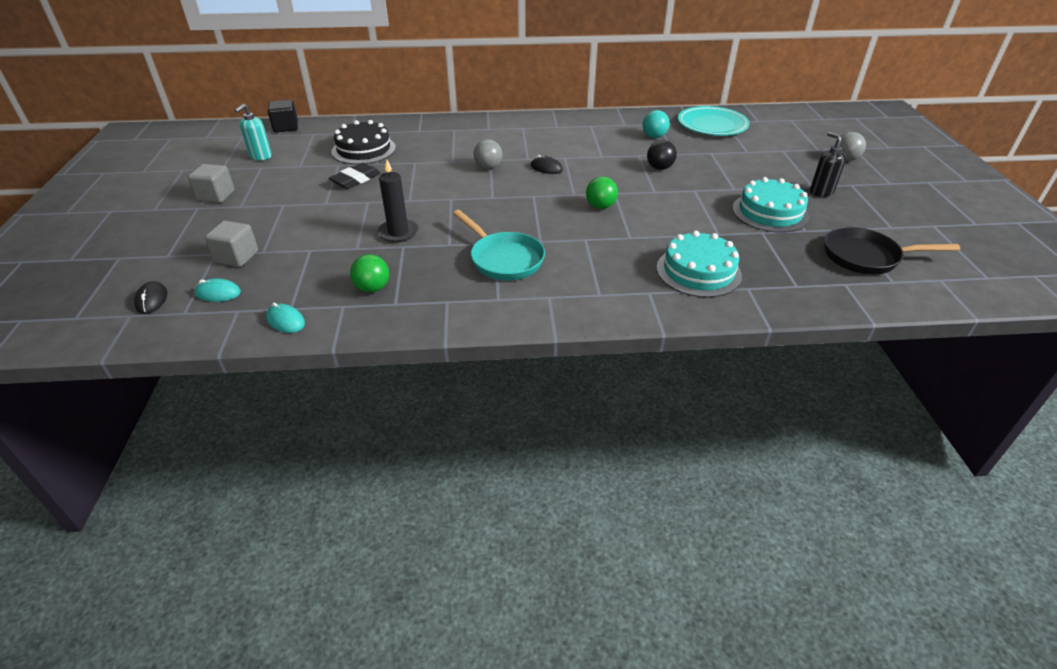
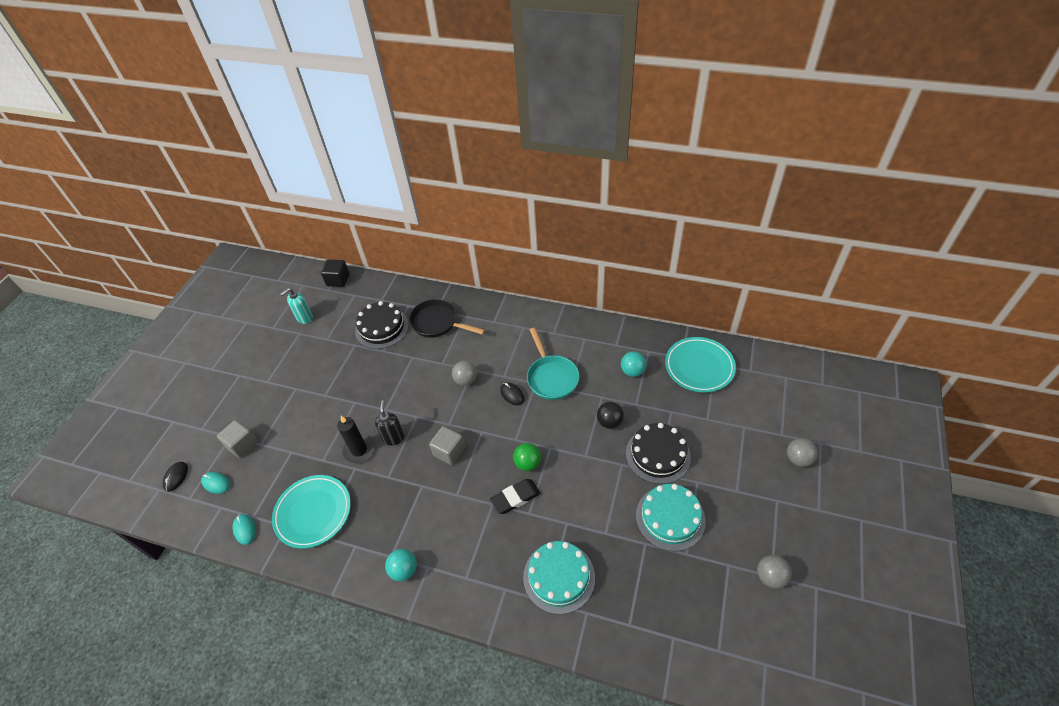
camera: 25 degrees right, 10 degrees up
grey cube [188,164,235,203] -> grey cube moved to [429,426,465,465]
black eraser [329,163,381,189] -> black eraser moved to [490,479,541,514]
green ball [350,254,389,292] -> turquoise plate [272,475,351,549]
turquoise pan [453,210,545,281] -> turquoise pan moved to [527,328,580,400]
black soap dispenser [810,132,846,197] -> black soap dispenser moved to [375,400,405,446]
black pan [825,227,960,274] -> black pan moved to [409,299,485,338]
none -> turquoise ball [385,549,417,581]
none -> black cake [626,423,691,484]
none -> grey ball [757,555,792,589]

